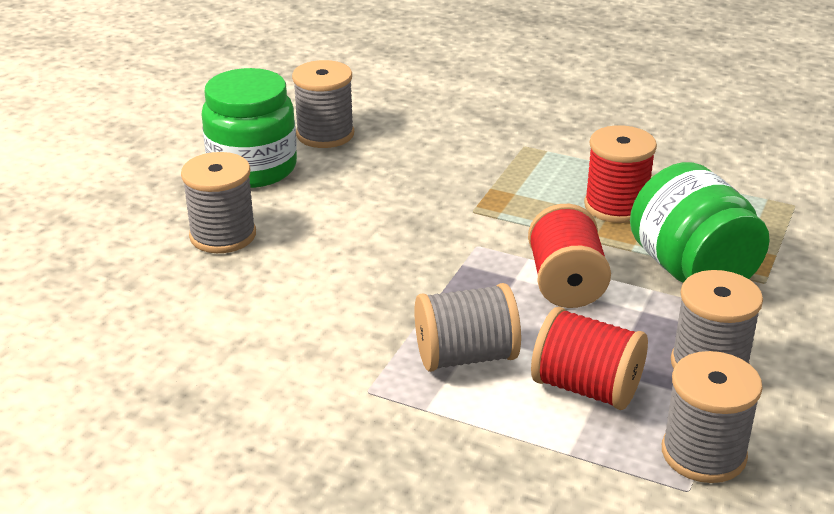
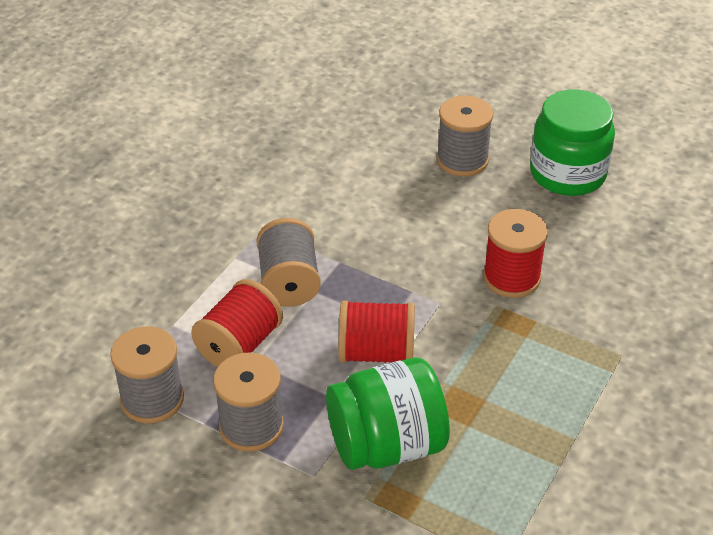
camera: 95 degrees right, 10 degrees up
grey spool [292,60,354,148] -> none
red spool [584,125,657,223] -> red spool moved to [483,209,548,298]

